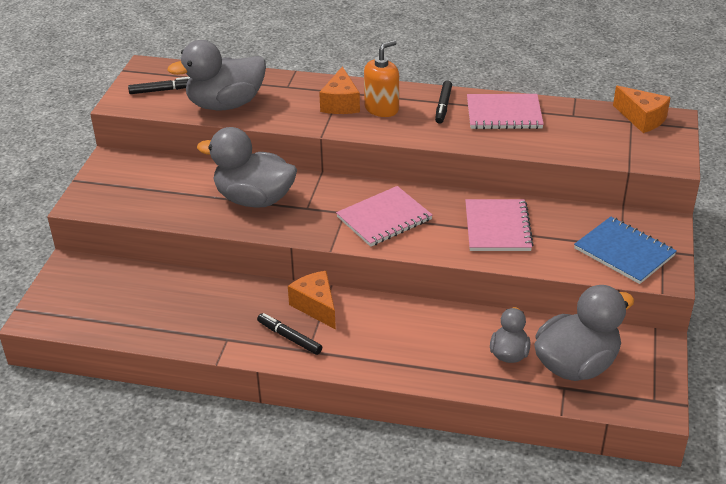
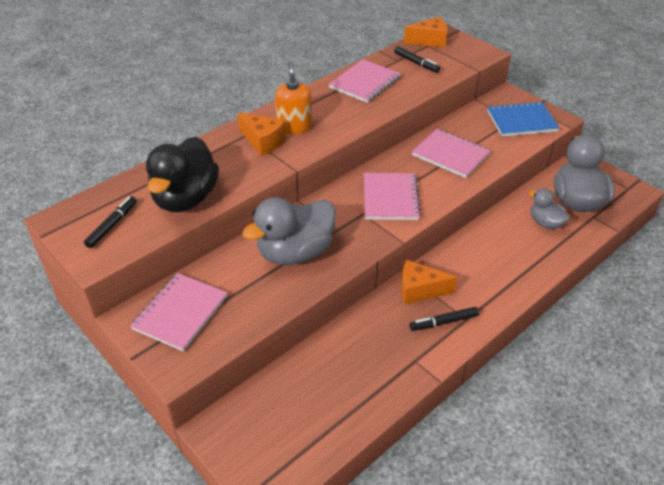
camera: 55 degrees left, 5 degrees up
grey duck [167,40,266,110] -> black duck [146,136,219,212]
black marker [435,81,452,124] -> black marker moved to [394,46,440,73]
none -> pink notebook [130,273,228,351]

